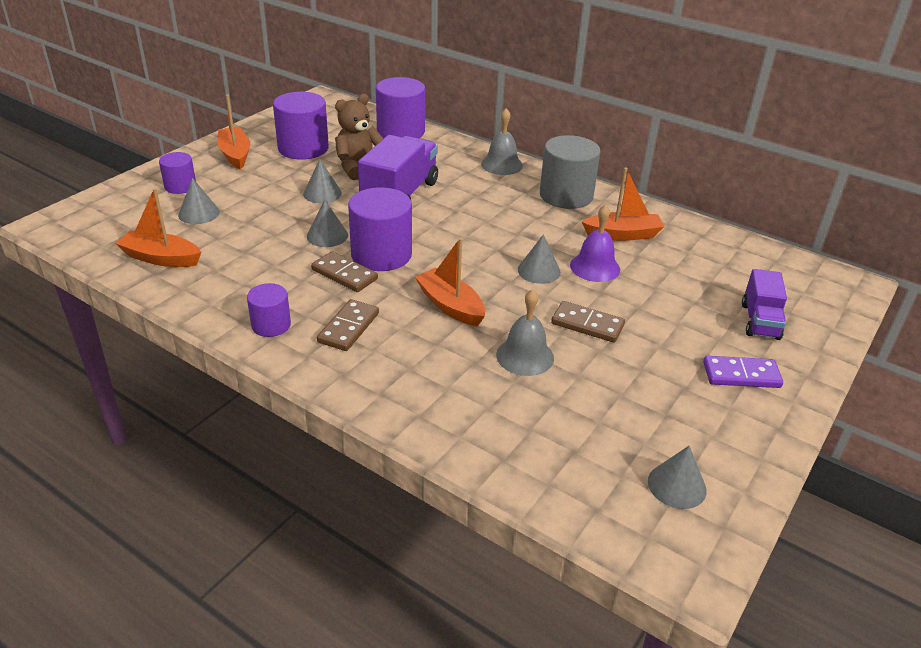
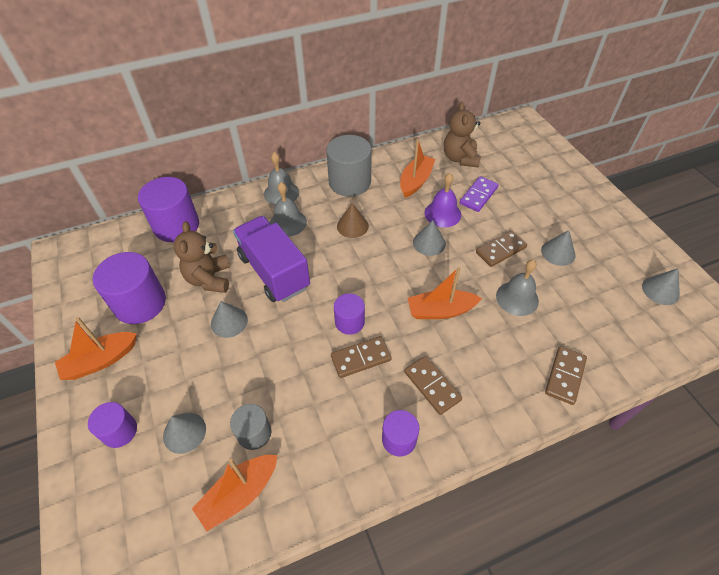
camera: 55 degrees left, 15 degrees up
orange boat [217,94,250,169] -> orange boat turned 45 degrees counterclockwise [55,317,137,380]
grey cone [307,200,348,247] -> grey cone moved to [541,230,575,266]
purple cylinder [348,187,412,271] -> purple cylinder [334,293,365,335], size x0.57
purple domino [703,356,783,388] -> purple domino moved to [460,176,499,212]
purple truck [742,269,787,340] -> none
none -> grey cylinder [230,404,271,450]
none -> grey bell [270,182,307,237]
none -> brown cone [337,203,369,238]
none -> brown teddy bear [444,102,481,167]
none -> brown domino [545,346,587,405]

